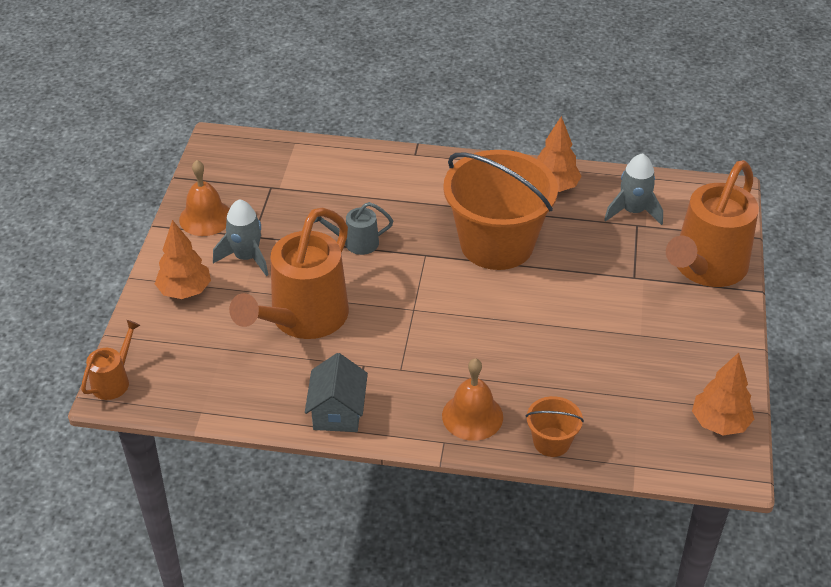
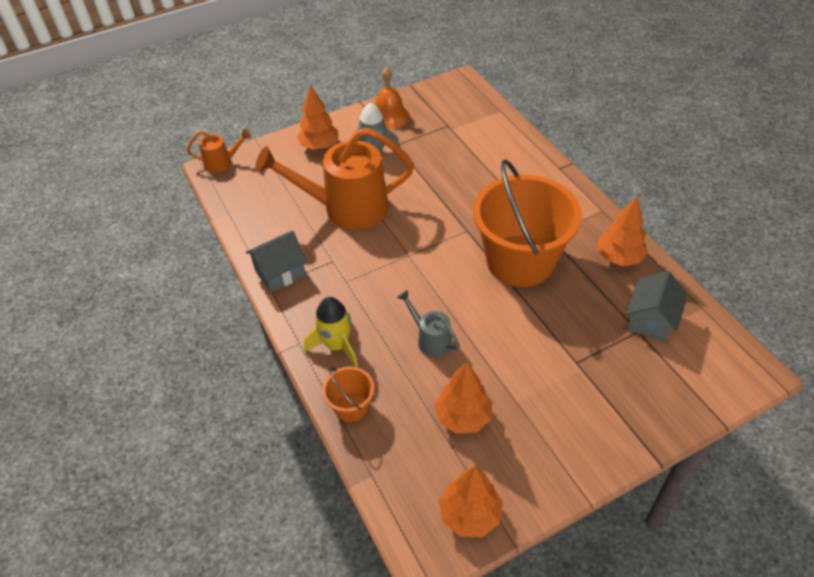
camera: 55 degrees right, 5 degrees up
grey watering can [314,202,393,255] -> grey watering can moved to [397,290,460,357]
orange bell [442,358,503,441] -> yellow rocket [304,297,358,367]
grey rocket [604,153,663,225] -> grey house [626,271,688,342]
orange watering can [666,160,759,287] -> none
none -> orange tree [434,361,492,434]

